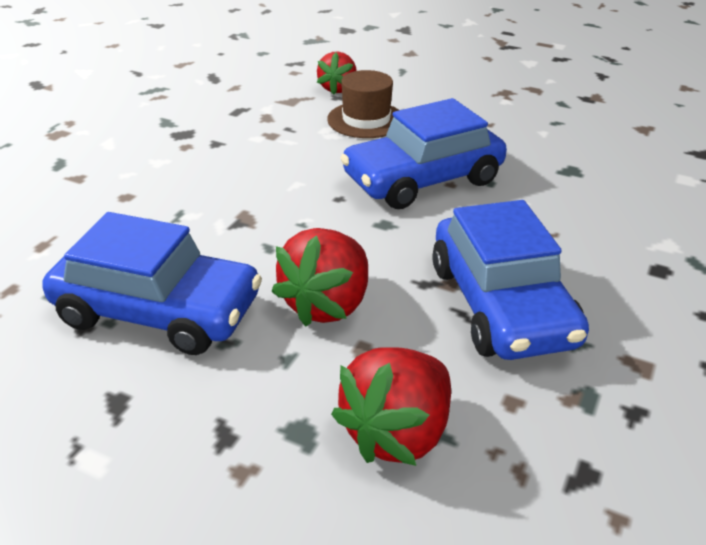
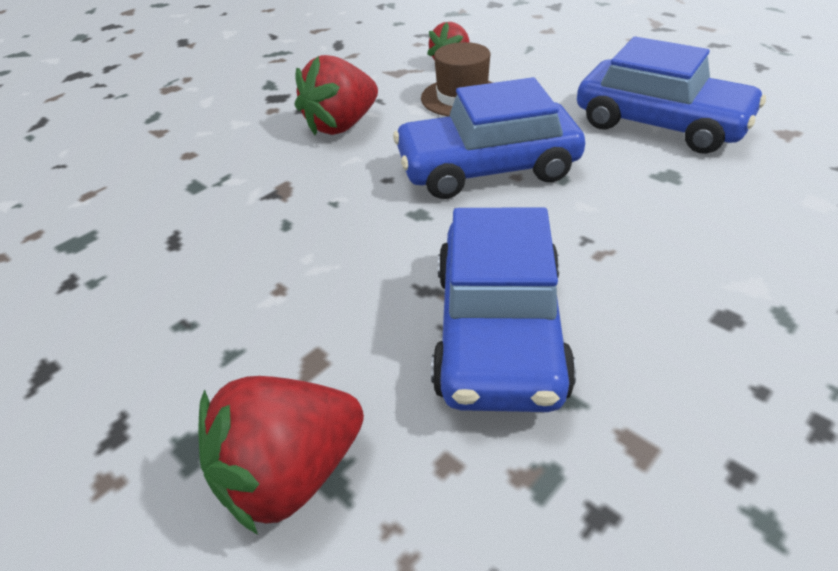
camera: 20 degrees right, 5 degrees up
blue car [42,212,262,355] -> blue car moved to [577,37,766,154]
red strawberry [271,228,368,327] -> red strawberry moved to [295,55,378,135]

